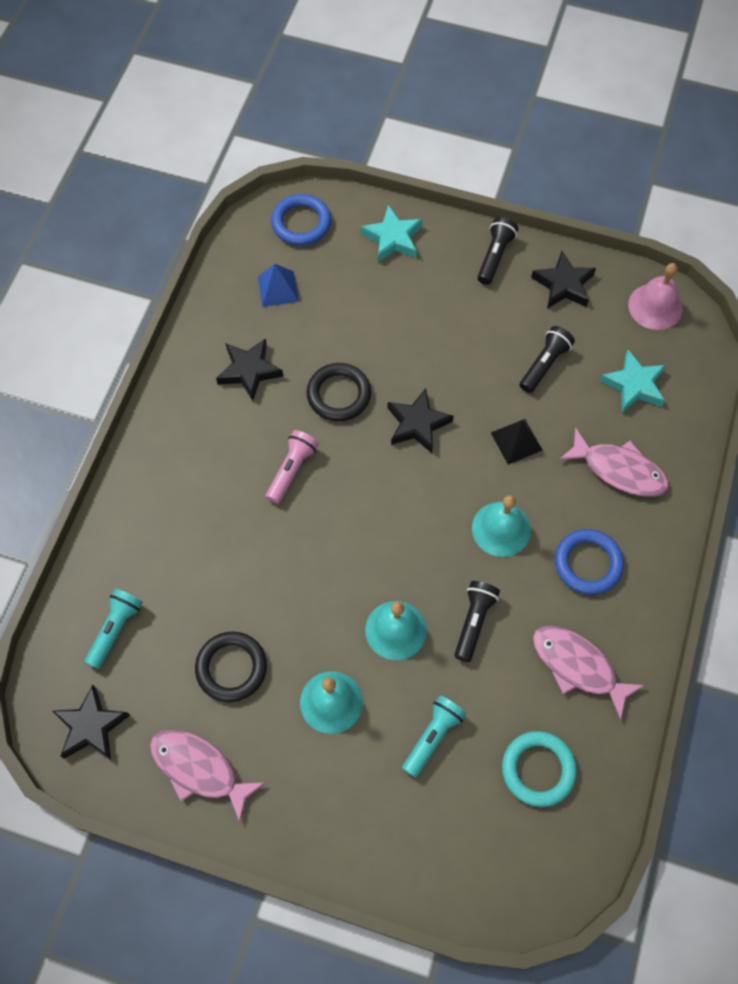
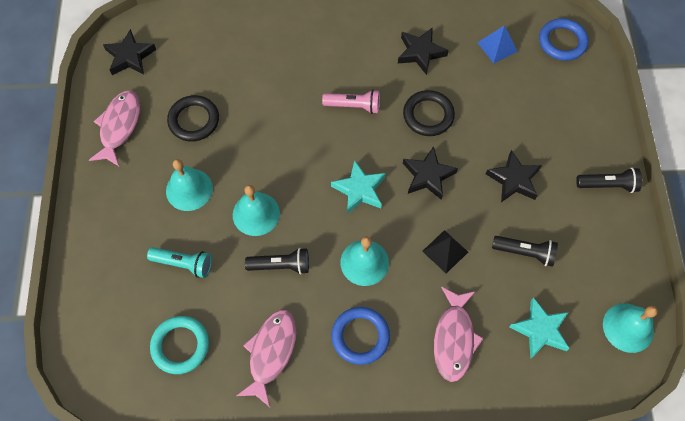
camera: 70 degrees right, 0 degrees up
turquoise flashlight [85,589,143,669] -> none
turquoise star [361,205,423,262] -> turquoise star moved to [331,160,386,214]
black star [531,251,596,309] -> black star moved to [486,150,542,202]
pink bell [628,263,683,330] -> turquoise bell [603,303,658,353]

